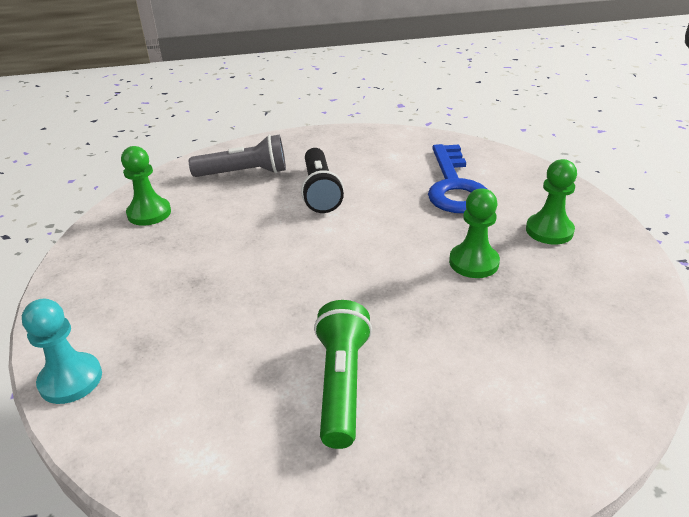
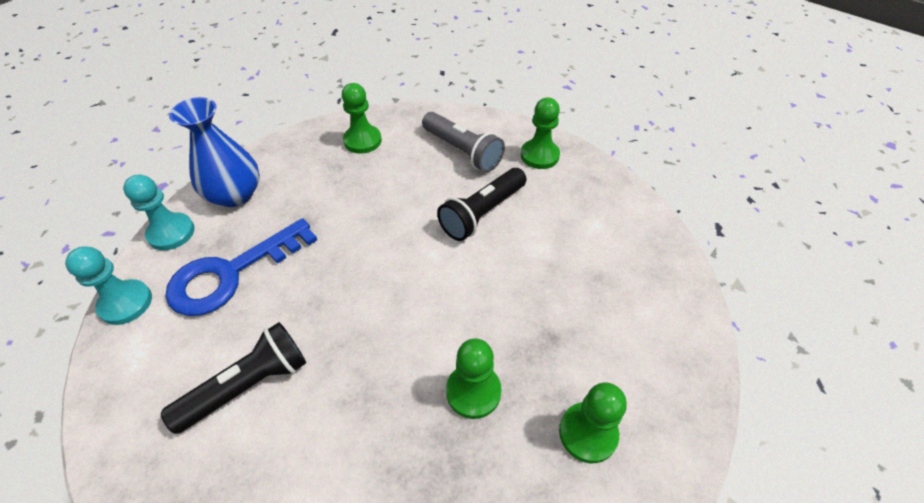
camera: 50 degrees right, 15 degrees up
green flashlight [314,300,372,449] -> black flashlight [161,322,306,434]
blue key [428,144,487,213] -> blue key moved to [166,218,317,316]
none -> turquoise pawn [65,246,152,325]
none -> blue vase [169,97,260,207]
none -> green pawn [521,98,560,169]

